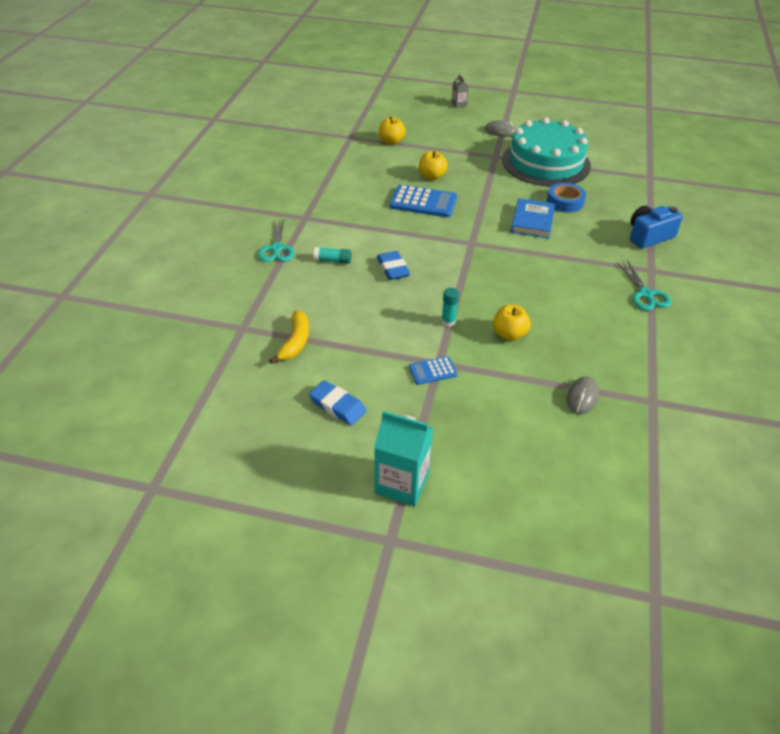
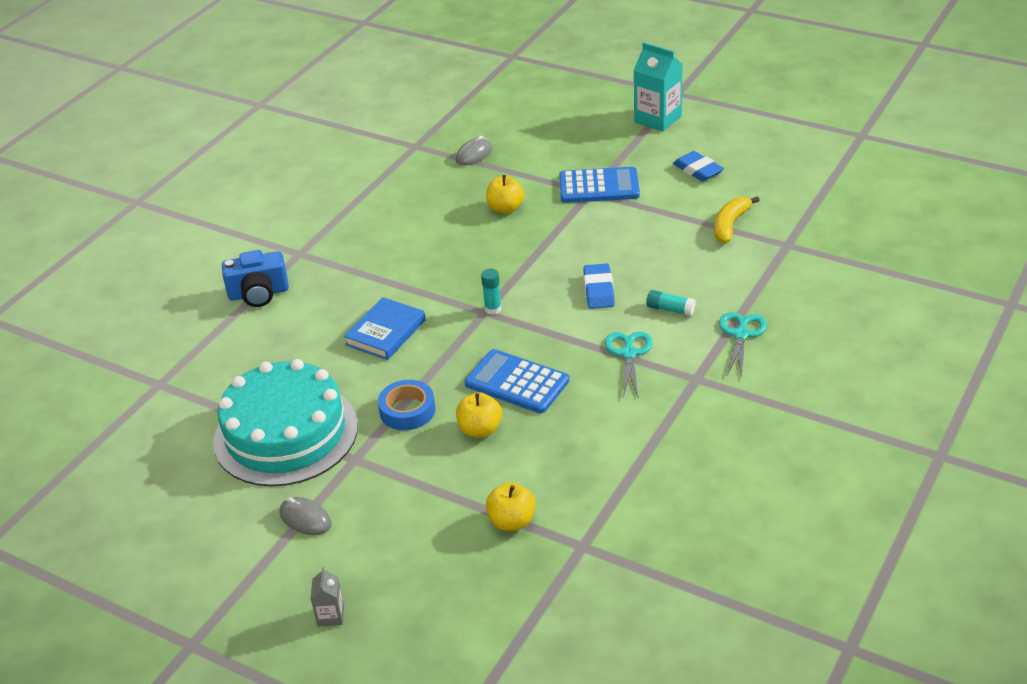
camera: 160 degrees left, 5 degrees down
blue calculator [409,356,458,385] -> blue calculator [559,167,640,203], size x1.83
turquoise glue stick [441,288,459,327] -> turquoise glue stick moved to [481,269,502,315]
blue tape [547,182,586,213] -> blue tape moved to [378,380,435,430]
turquoise scissors [617,260,671,311] -> turquoise scissors moved to [605,331,653,397]

